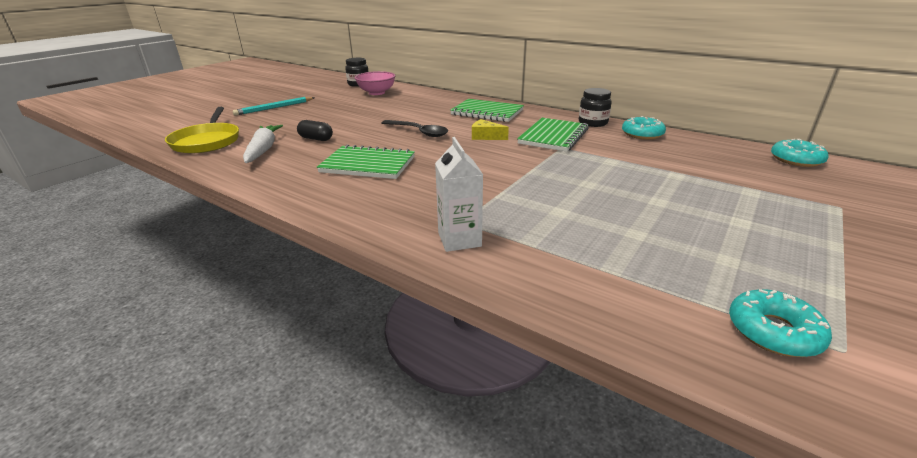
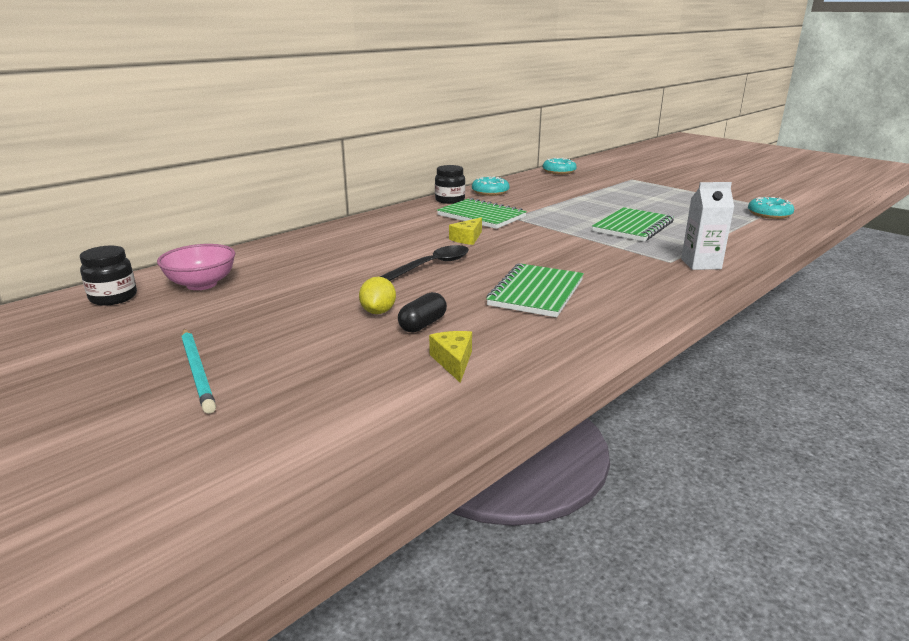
camera: 80 degrees left, 5 degrees down
yellow pan [165,107,239,153] -> none
white carrot [243,125,283,163] -> yellow cheese [429,331,472,383]
green notebook [450,99,524,122] -> green notebook moved to [592,207,674,242]
none -> yellow lemon [359,277,396,314]

